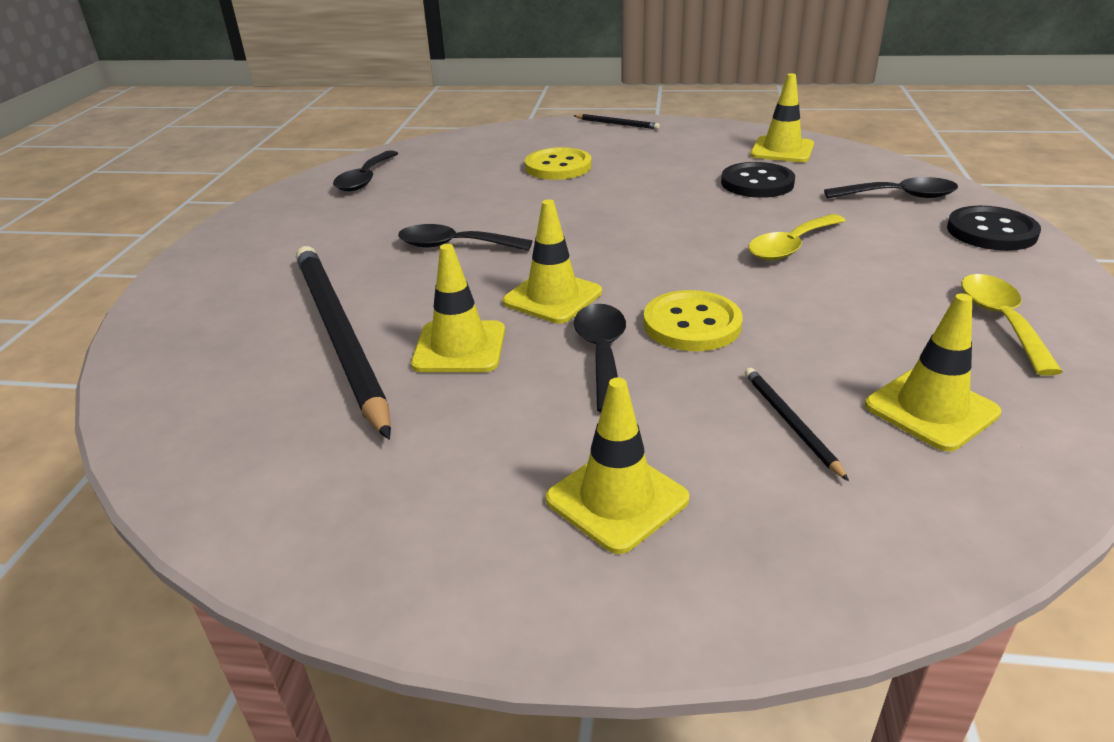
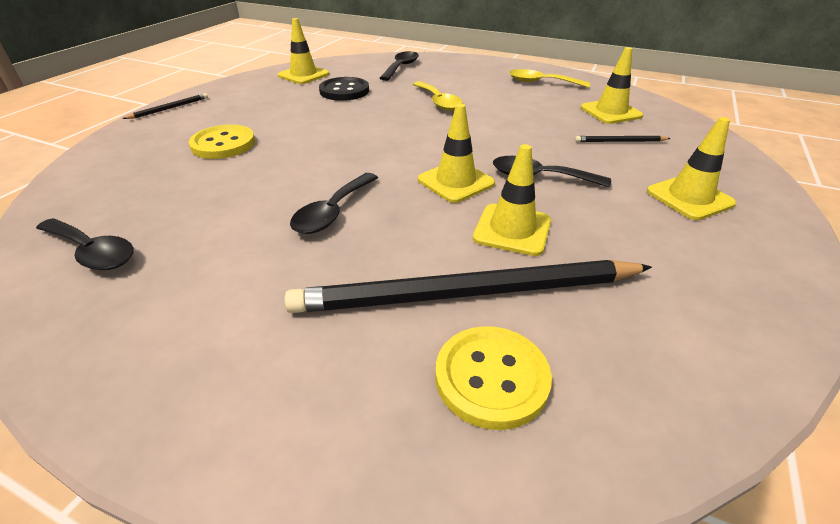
camera: 75 degrees left, 5 degrees up
yellow button [643,290,743,351] -> yellow button moved to [435,326,552,430]
black button [947,206,1041,251] -> none

